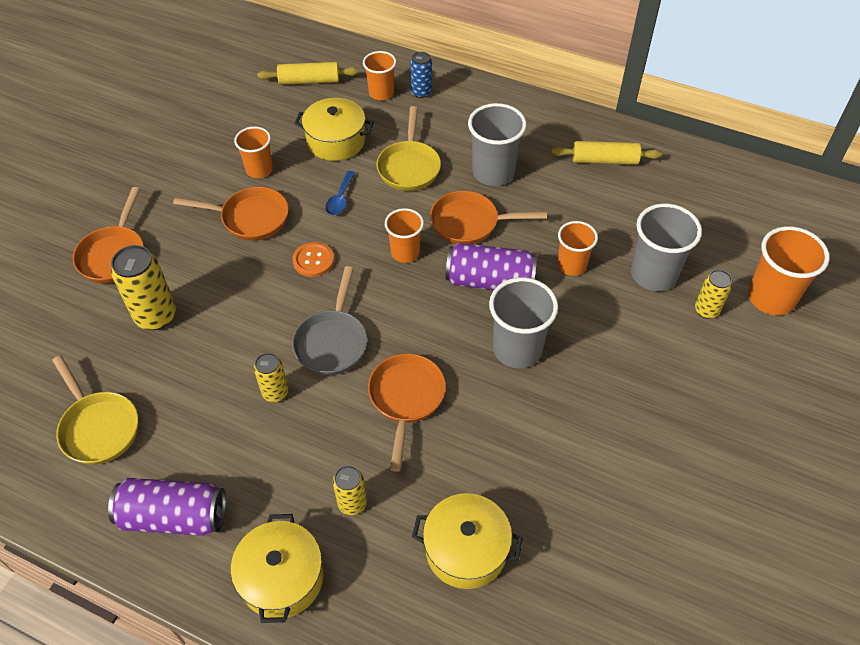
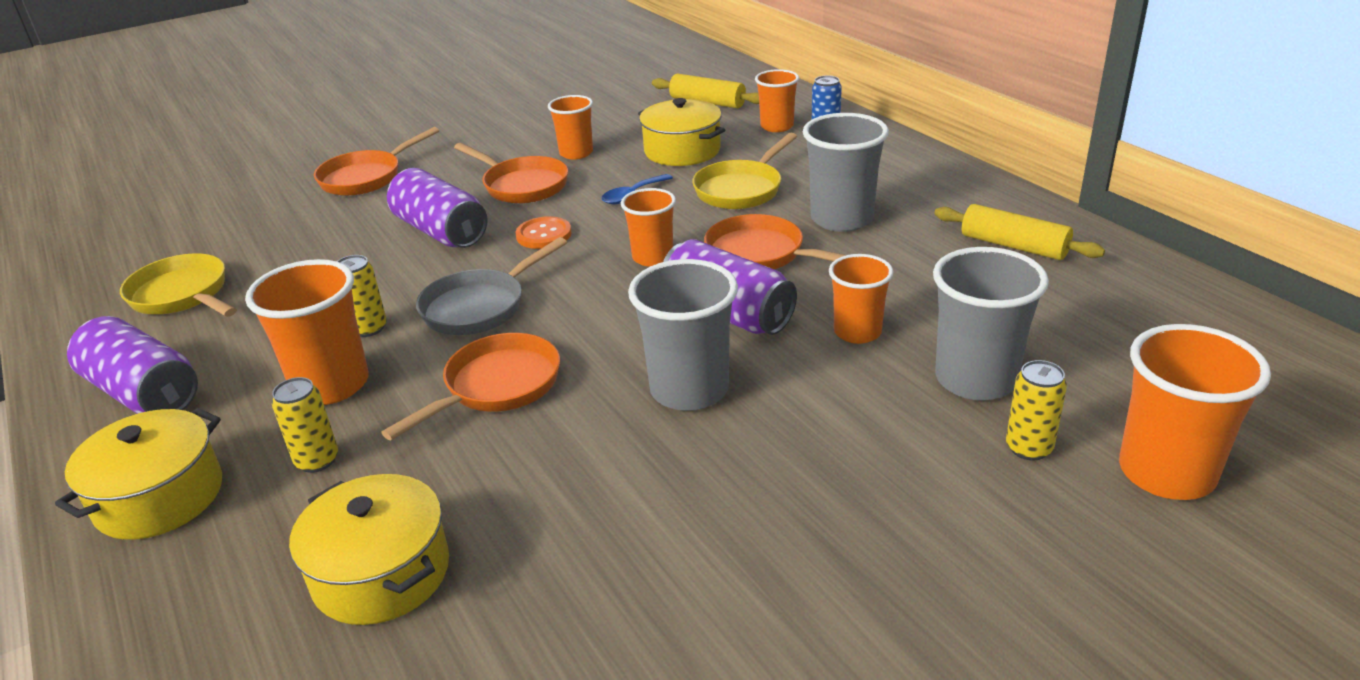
camera: 35 degrees right, 20 degrees down
yellow pan [52,356,138,465] -> yellow pan turned 135 degrees clockwise [120,253,237,317]
yellow can [111,245,176,330] -> none
none -> orange cup [245,259,369,405]
none -> purple can [387,168,487,248]

